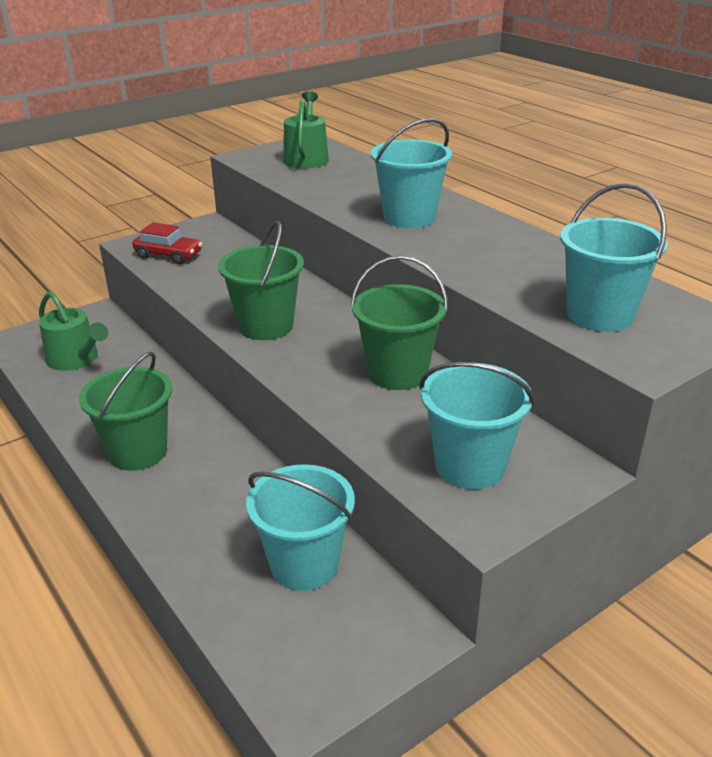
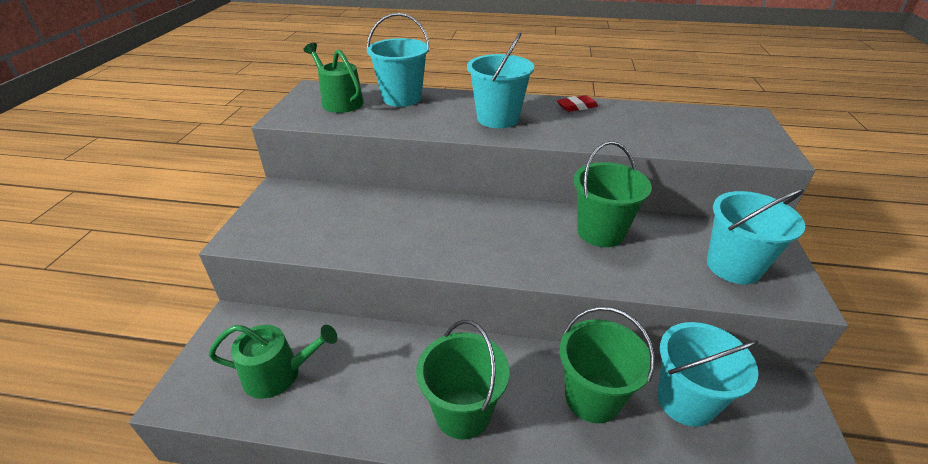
camera: 45 degrees left, 5 degrees up
red car [132,222,202,264] -> none
green bucket [218,221,304,340] -> green bucket moved to [559,306,655,423]
turquoise bucket [560,183,668,332] -> turquoise bucket moved to [366,13,430,107]
none -> red eraser [557,95,598,112]

